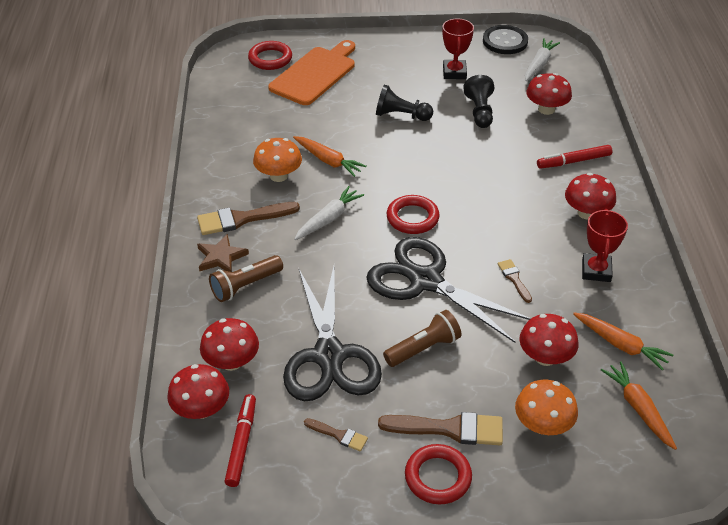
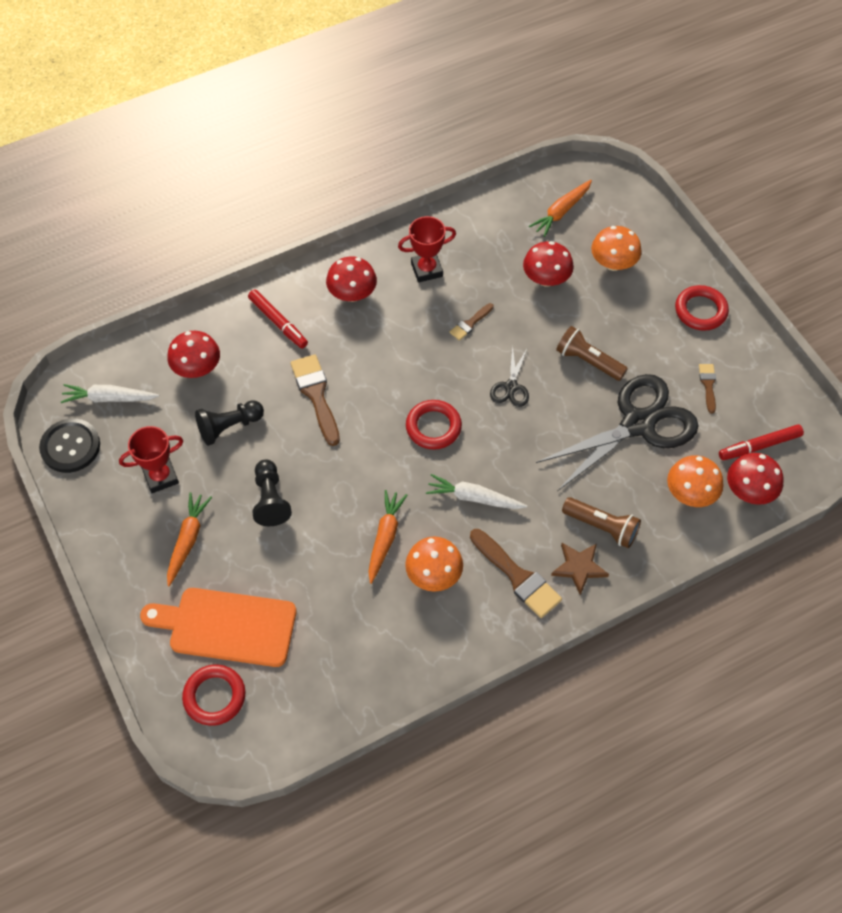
camera: 115 degrees left, 15 degrees up
red mushroom [200,318,259,371] -> orange mushroom [667,455,723,507]
black scissors [366,237,531,343] -> black scissors [490,345,529,407], size x0.45
brown brush [378,412,503,445] -> brown brush moved to [290,354,340,446]
orange carrot [573,313,673,371] -> orange carrot moved to [167,492,212,586]

